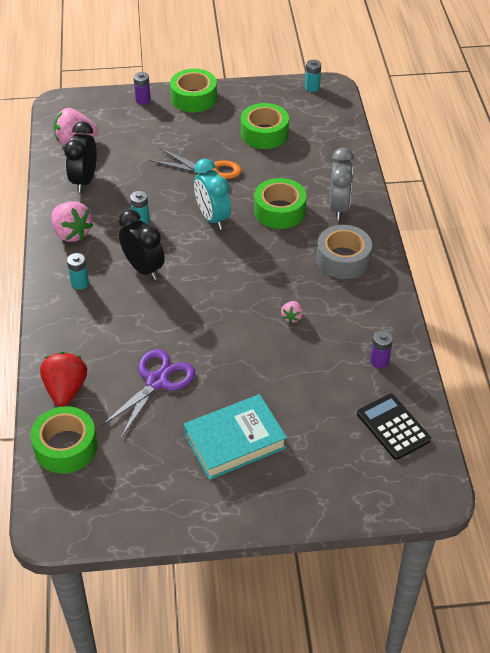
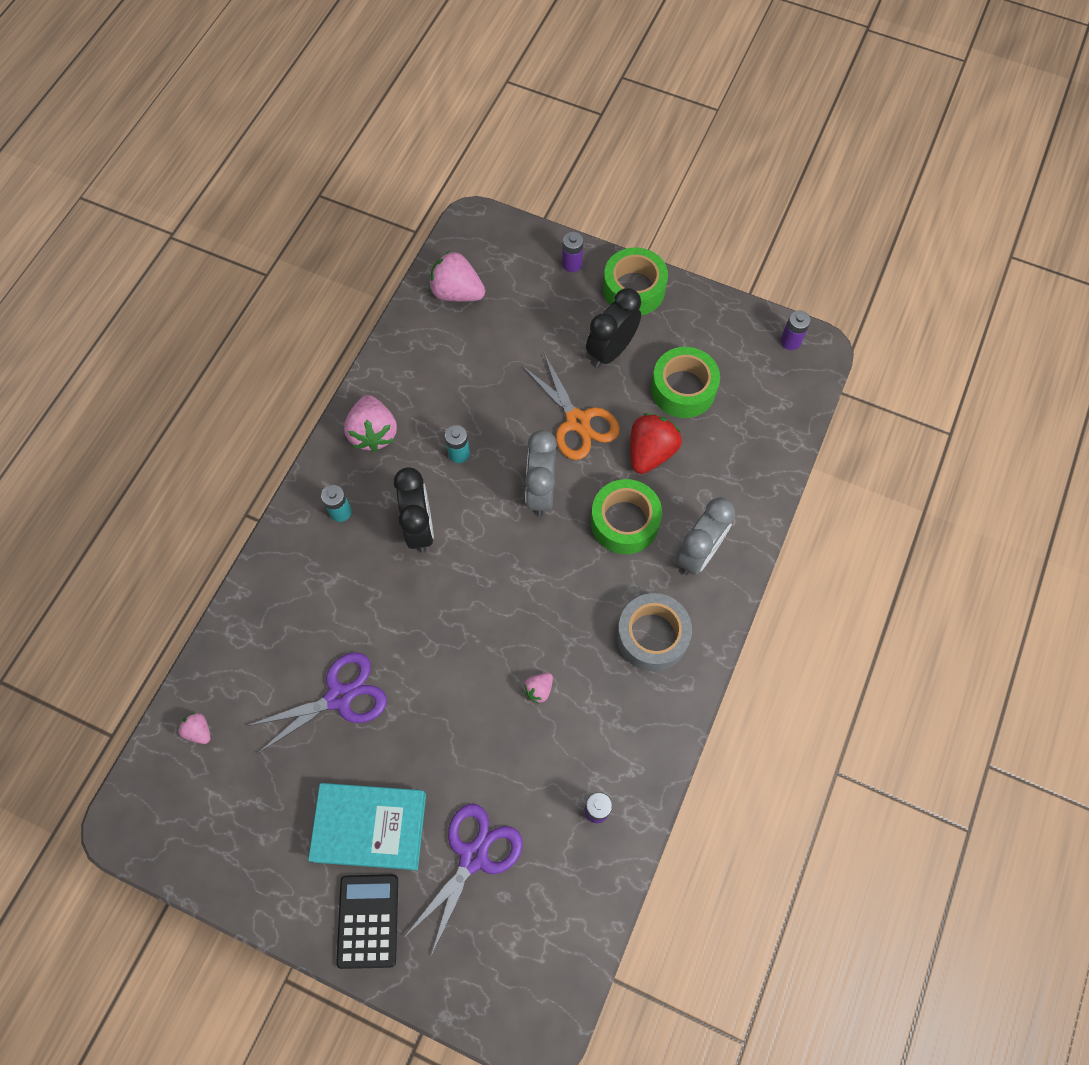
camera: 30 degrees right, 20 degrees up
green tape [31,406,98,474] -> pink strawberry [178,713,210,744]
red strawberry [40,352,87,407] -> red strawberry moved to [630,413,682,474]
black clock [64,122,97,193] -> black clock moved to [586,288,641,368]
turquoise clock [194,159,231,230] -> grey clock [525,430,557,516]
turquoise battery [305,60,321,92] -> purple battery [780,310,811,350]
black calculator [357,394,431,460] -> black calculator moved to [336,874,398,969]
none -> purple scissors [406,804,523,956]

